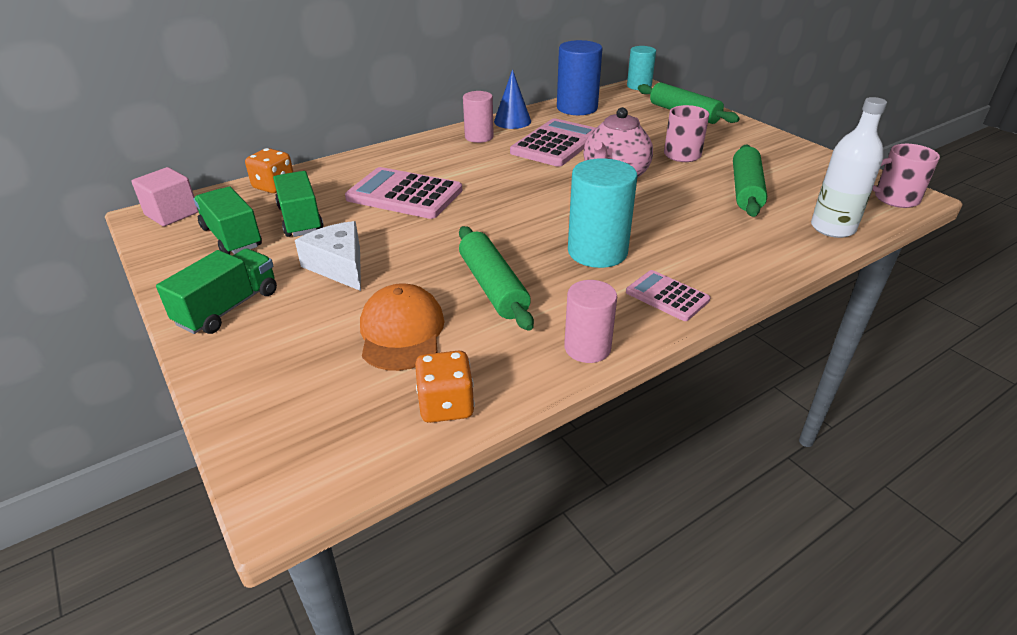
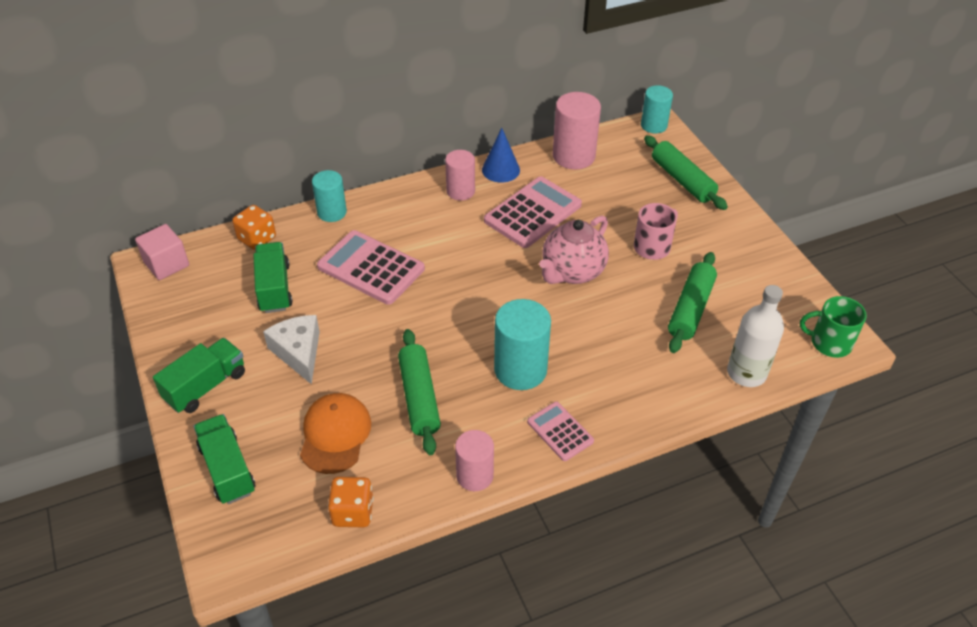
camera: 10 degrees right, 10 degrees up
green truck [194,186,262,254] -> green truck moved to [194,414,255,504]
blue cylinder [557,40,603,115] -> pink cylinder [553,92,601,169]
pink mug [872,144,940,208] -> green mug [800,296,867,358]
none -> turquoise cylinder [312,170,347,222]

